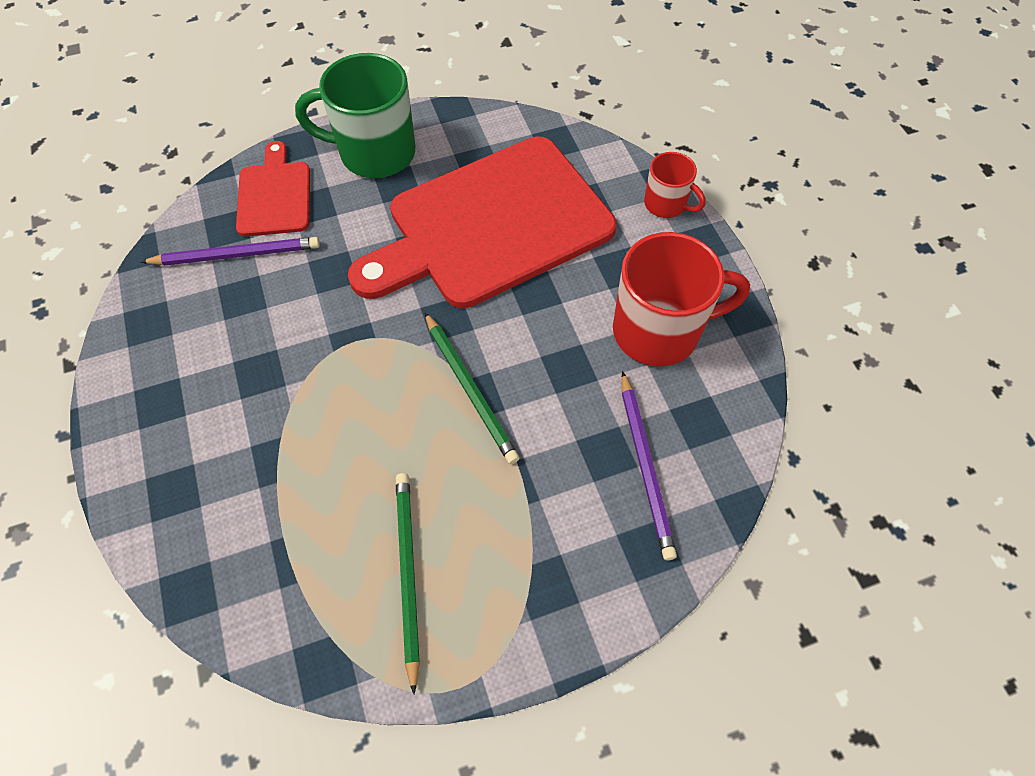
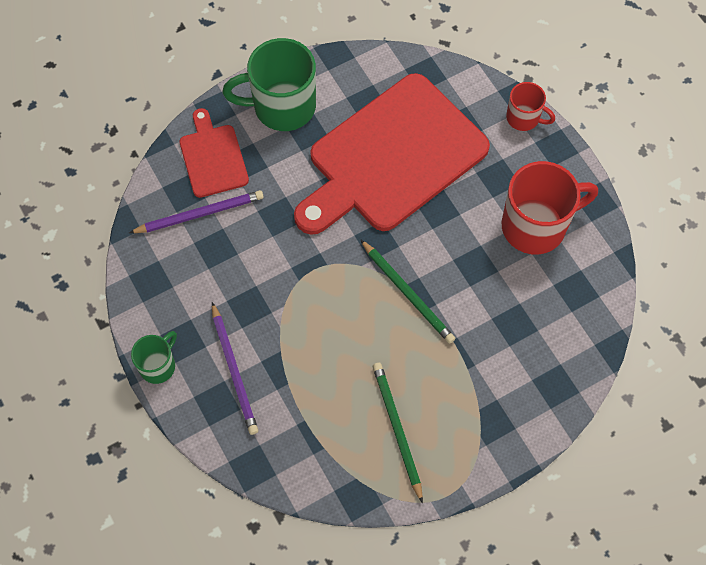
camera: 10 degrees left, 5 degrees up
purple pencil [621,371,677,561] -> purple pencil moved to [212,302,258,435]
none -> green mug [131,331,177,384]

